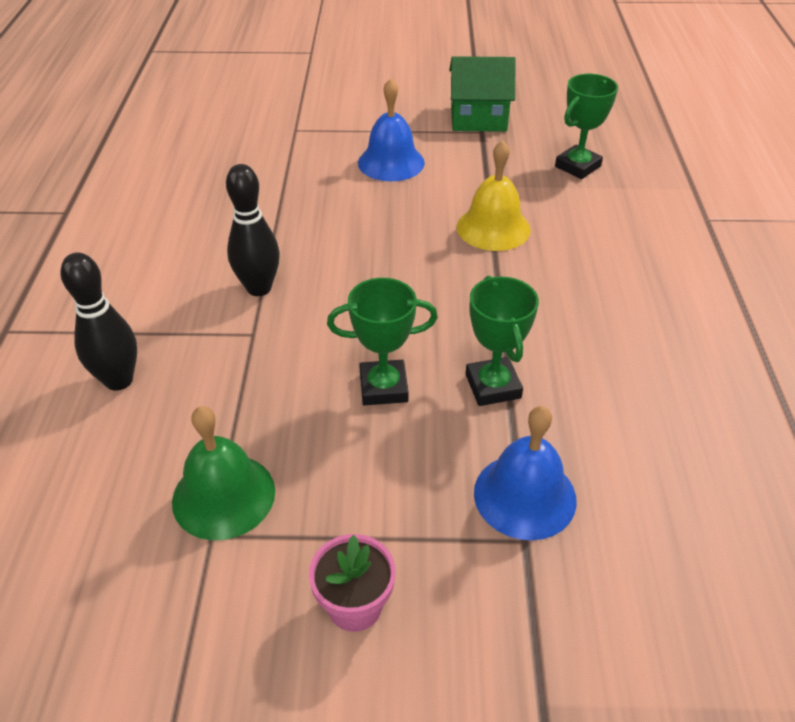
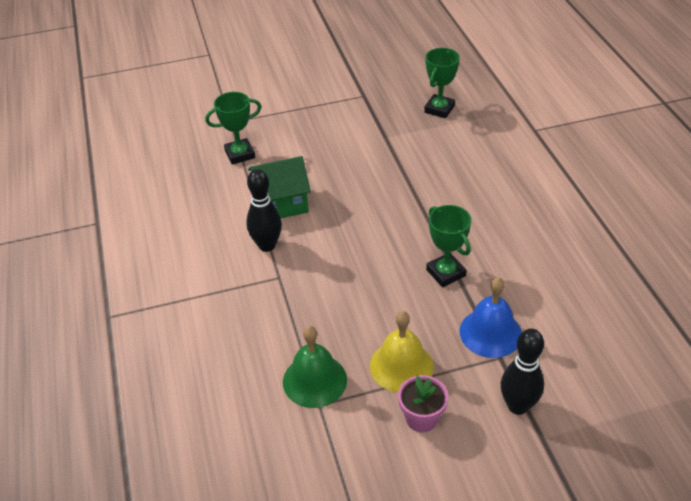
camera: 15 degrees left, 0 degrees up
black bowling pin [61,252,137,391] -> black bowling pin moved to [501,329,544,415]
green trophy [327,278,438,405] -> green trophy moved to [205,92,261,165]
blue bell [358,78,425,181] -> none
green house [449,56,516,132] -> green house moved to [248,156,311,218]
yellow bell [457,140,531,251] -> yellow bell moved to [370,311,434,392]

